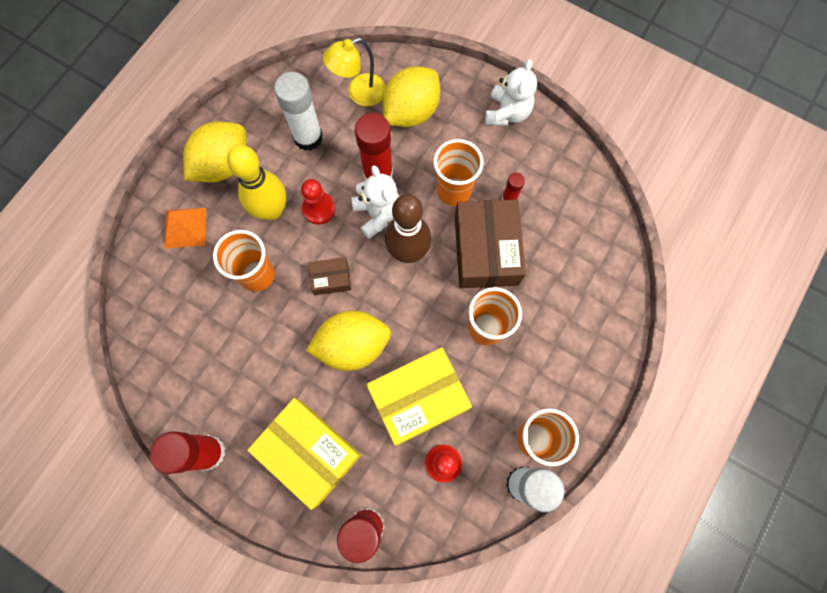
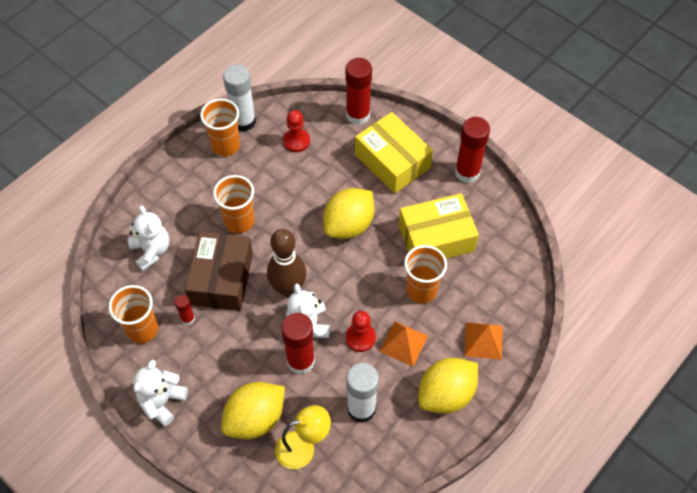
camera: 170 degrees left, 15 degrees down
yellow bowling pin [227,145,286,220] -> orange pyramid [379,321,428,367]
yellow lemon [306,311,391,371] -> yellow lemon turned 45 degrees counterclockwise [323,188,374,239]
brown box [308,257,351,295] -> none
yellow box [366,347,472,446] -> yellow box moved to [399,193,479,259]
orange cup [434,139,483,206] -> orange cup moved to [109,285,158,344]
none -> white teddy bear [128,205,169,271]

